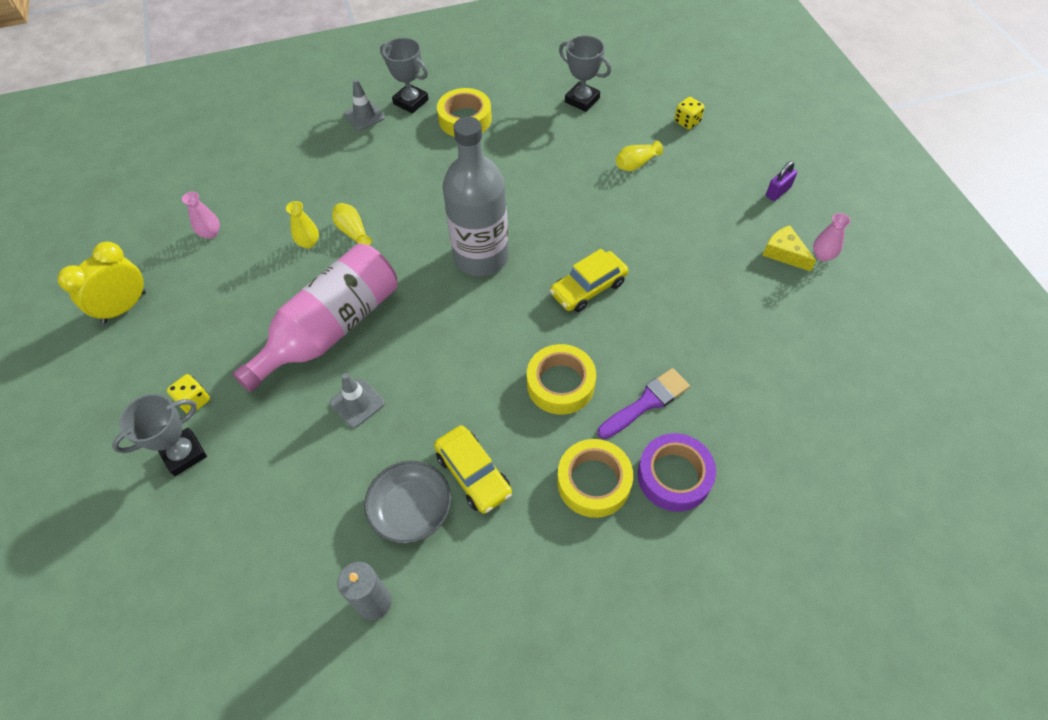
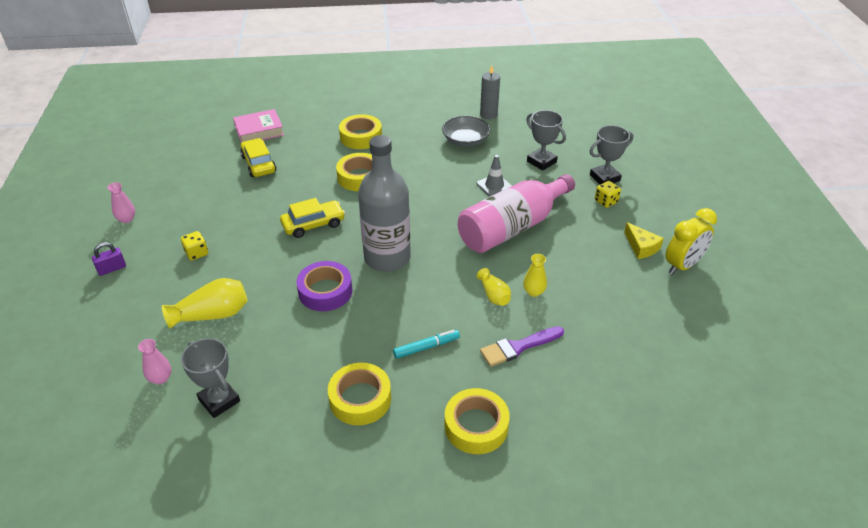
camera: 170 degrees left, 15 degrees down
pink vase [182,192,220,239] -> pink vase moved to [138,339,172,384]
grey traffic cone [344,79,385,131] -> yellow tape [445,388,510,454]
grey trophy [380,37,429,114] -> grey trophy moved to [526,110,566,171]
yellow car [434,425,512,514] -> yellow car moved to [240,138,276,177]
purple brush [597,368,690,439] -> purple brush moved to [480,326,564,367]
yellow vase [616,141,663,171] -> yellow vase [162,278,247,329], size x1.63
purple tape [638,433,716,512] -> purple tape moved to [296,261,353,311]
yellow dice [674,97,705,130] -> yellow dice moved to [181,231,208,261]
yellow cheese [762,225,816,271] -> yellow cheese moved to [624,222,664,259]
none -> pink book [233,109,284,143]
none -> turquoise marker [393,330,460,359]

